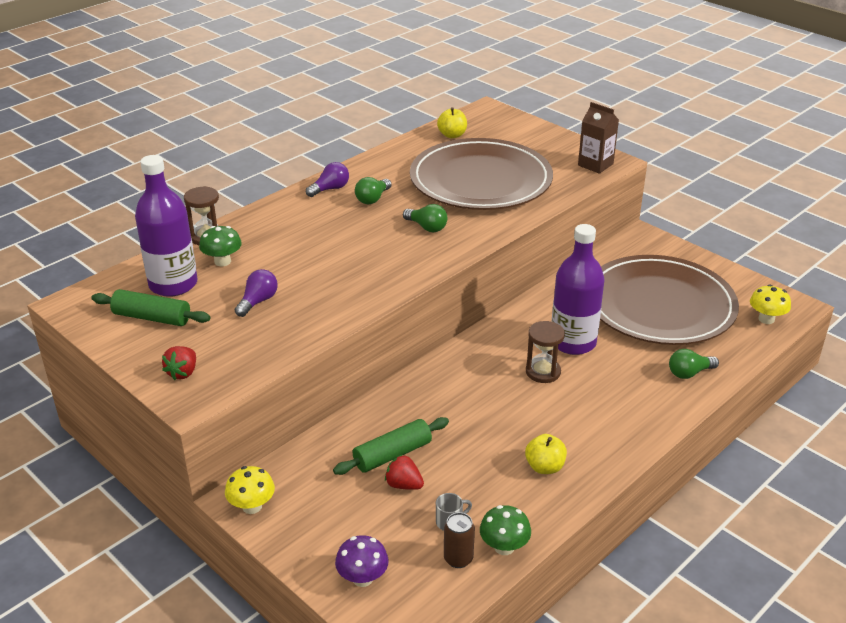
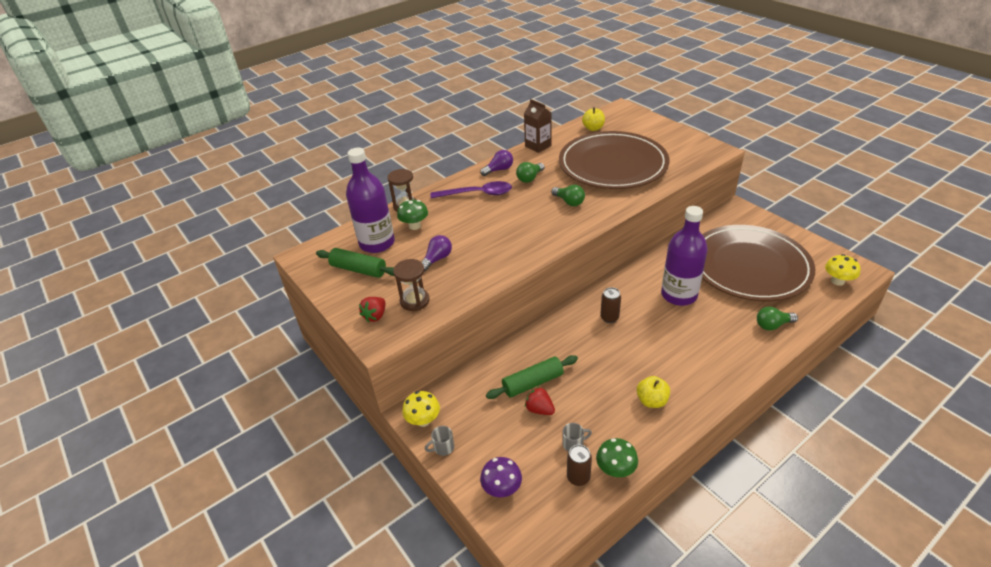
camera: 10 degrees right, 5 degrees up
brown hourglass [526,321,565,383] -> brown hourglass moved to [393,259,430,311]
brown carton [578,102,619,174] -> brown carton moved to [524,99,552,153]
none -> grey mug [425,426,454,456]
none -> purple spoon [430,181,512,198]
none -> brown can [600,287,621,323]

